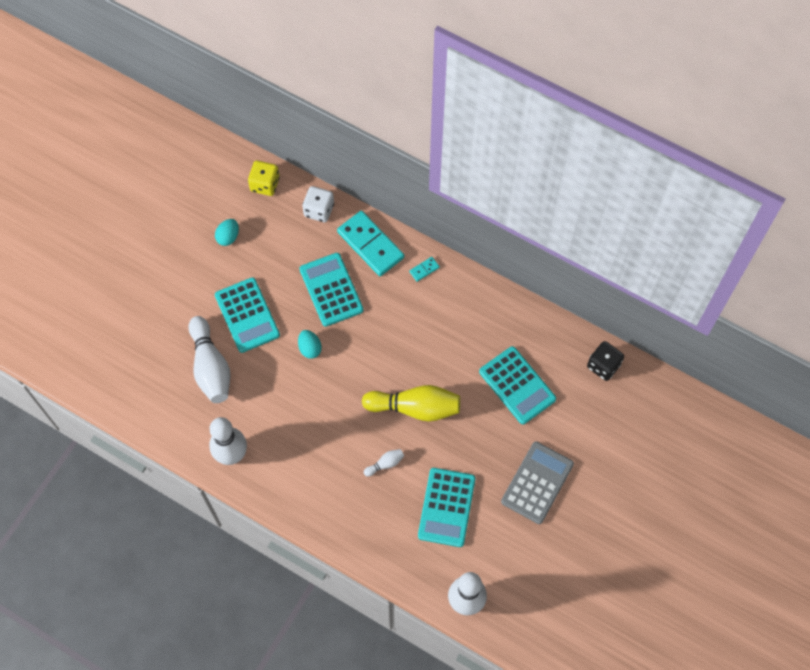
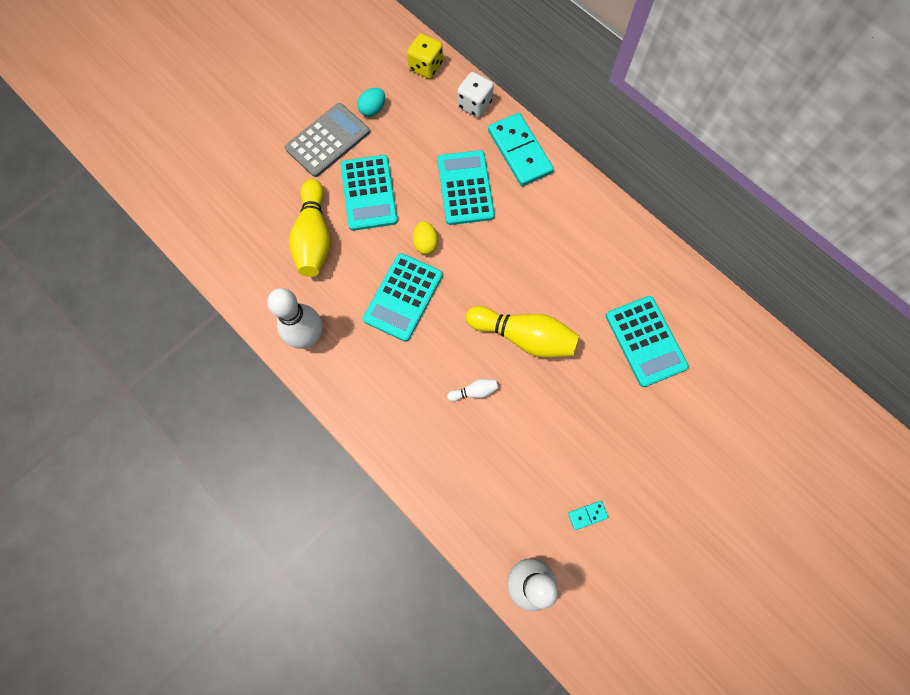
camera: 15 degrees right, 5 degrees up
white bowling pin [188,316,231,403] -> yellow bowling pin [289,179,331,277]
turquoise egg [298,330,322,359] -> yellow egg [413,221,438,255]
turquoise domino [409,257,440,282] -> turquoise domino moved to [568,501,608,530]
turquoise calculator [418,468,475,547] -> turquoise calculator moved to [363,253,443,342]
grey calculator [501,441,574,524] -> grey calculator moved to [285,103,370,177]
black dice [587,341,624,381] -> none

